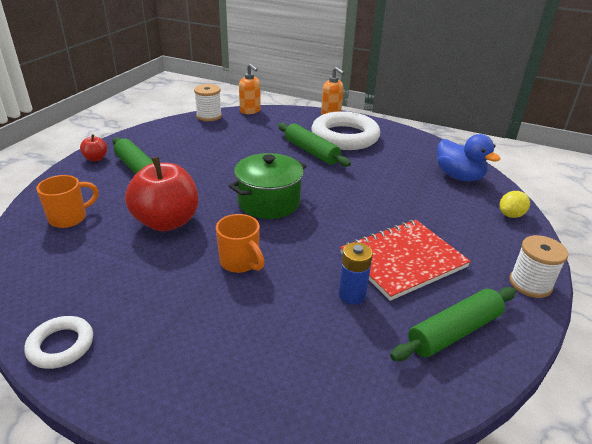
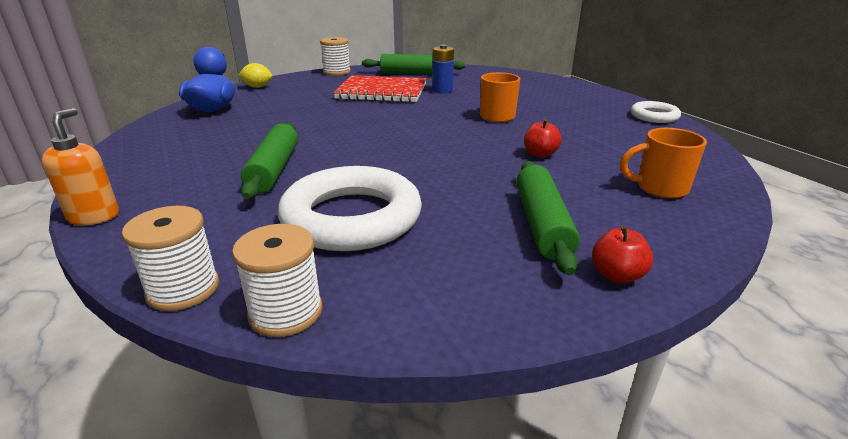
camera: 140 degrees left, 5 degrees down
red apple [125,157,198,232] -> red apple [524,119,562,158], size x0.44
green pot [229,153,306,219] -> none
orange soap dispenser [239,64,261,114] -> white spool [122,206,219,311]
white ring [311,111,380,150] -> white ring moved to [278,166,422,251]

